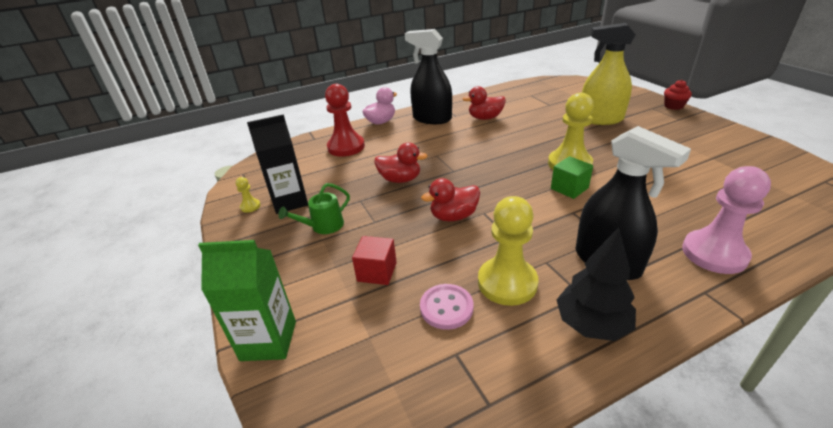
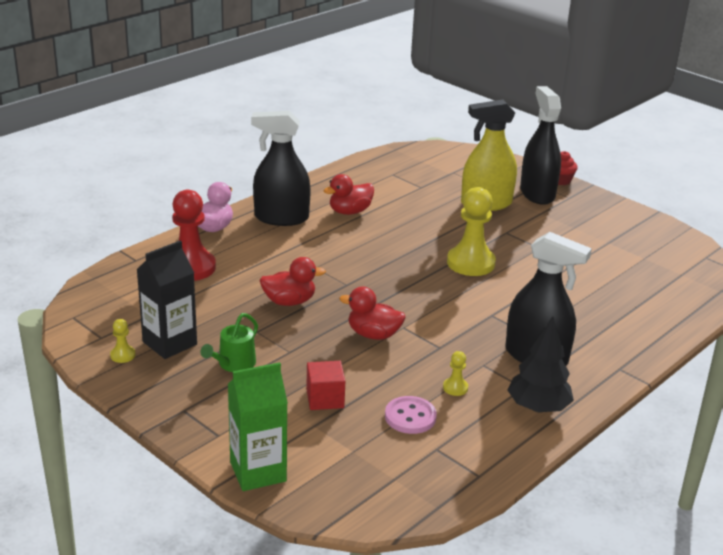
camera: 25 degrees left, 5 degrees down
red duck [421,178,480,221] -> red duck turned 60 degrees clockwise [339,286,406,340]
yellow pawn [478,196,539,306] -> yellow pawn [443,351,468,396], size x0.44
green cube [551,156,593,199] -> none
pink pawn [682,166,771,274] -> none
none -> black spray bottle [520,86,561,205]

